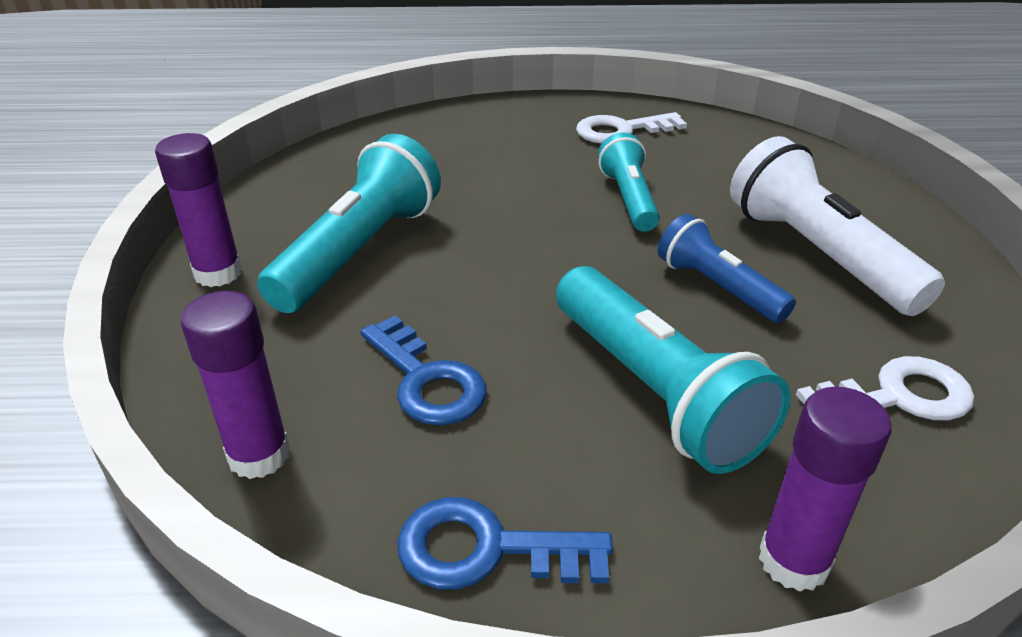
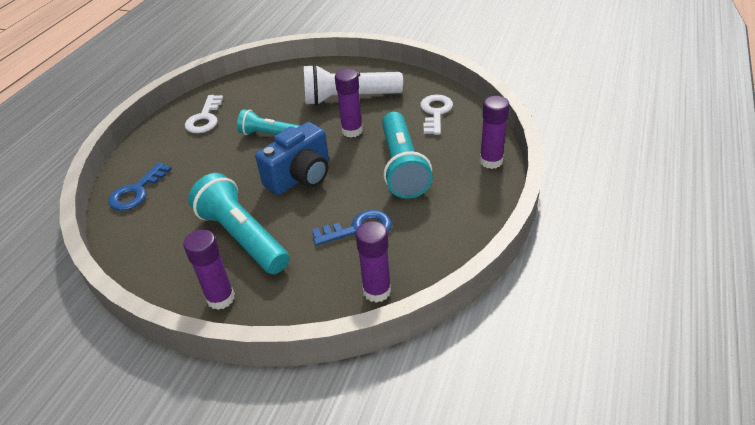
camera: 65 degrees left, 5 degrees up
blue key [397,497,613,590] -> blue key moved to [108,162,172,211]
turquoise flashlight [556,266,791,474] -> turquoise flashlight turned 90 degrees clockwise [382,112,433,199]
blue flashlight [658,214,796,323] -> purple glue stick [335,69,363,137]
none -> blue camera [255,122,329,195]

